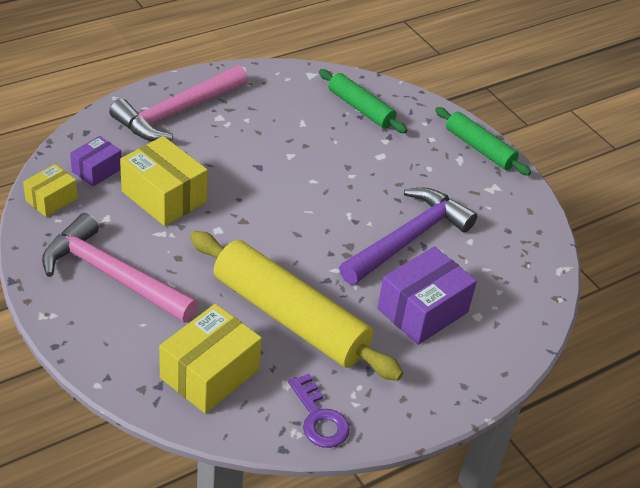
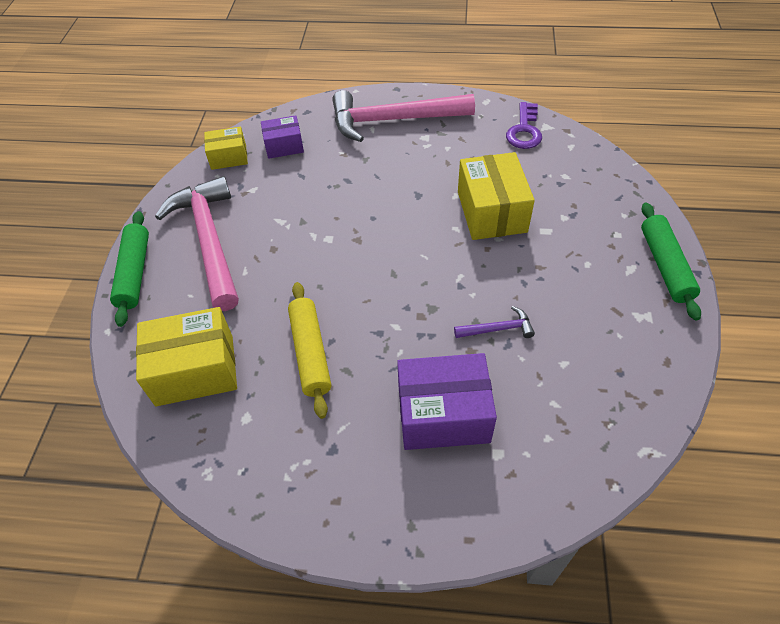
camera: 45 degrees right, 10 degrees up
yellow box [120,136,208,226] -> yellow box moved to [458,152,535,240]
yellow rolling pin [190,231,403,381] -> yellow rolling pin [288,282,331,419], size x0.55
purple key [288,374,350,448] -> purple key moved to [506,102,542,149]
green rolling pin [319,69,407,133] -> green rolling pin moved to [110,211,149,327]
purple hammer [339,188,477,285] -> purple hammer [454,306,535,338], size x0.42

